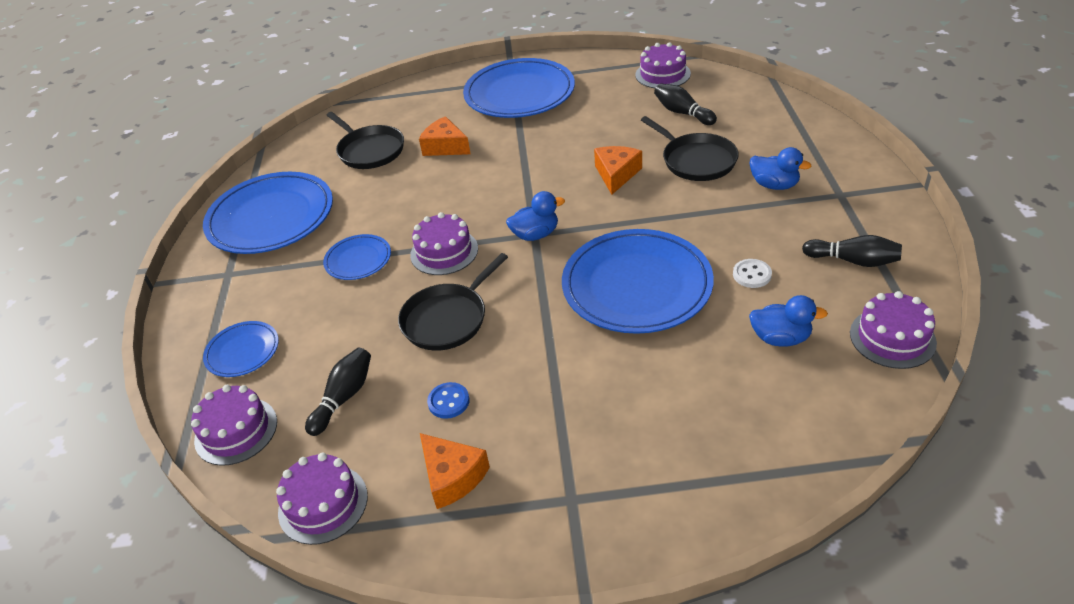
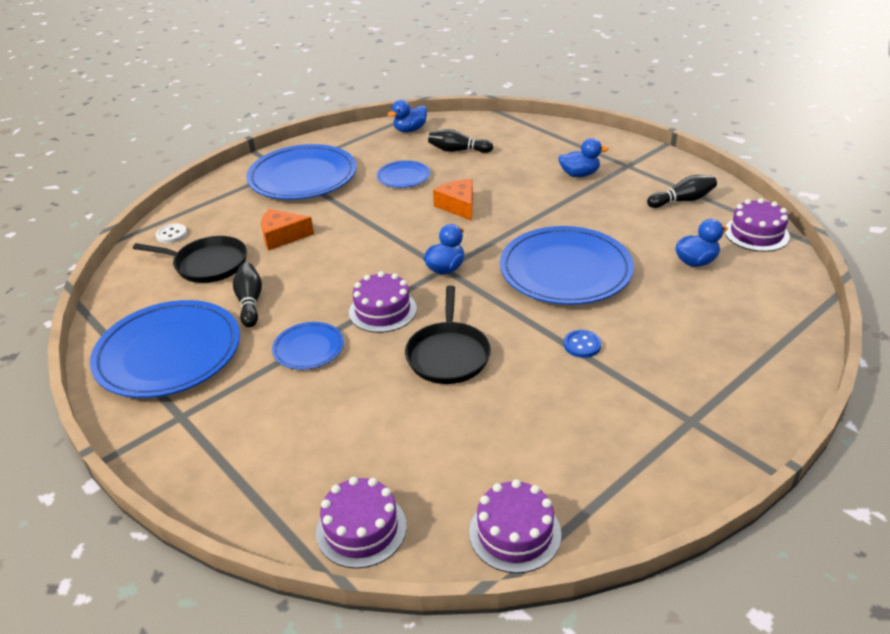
camera: 40 degrees left, 5 degrees down
blue plate [203,321,279,377] -> blue plate moved to [376,160,430,188]
black bowling pin [305,348,371,436] -> black bowling pin moved to [233,263,262,327]
orange cheese [420,433,490,509] -> none
blue button [427,382,470,419] -> blue button moved to [564,330,601,358]
purple cake [635,42,691,88] -> blue duck [387,100,427,132]
black pan [641,116,739,181] -> none
white button [733,259,772,288] -> white button moved to [155,223,187,243]

